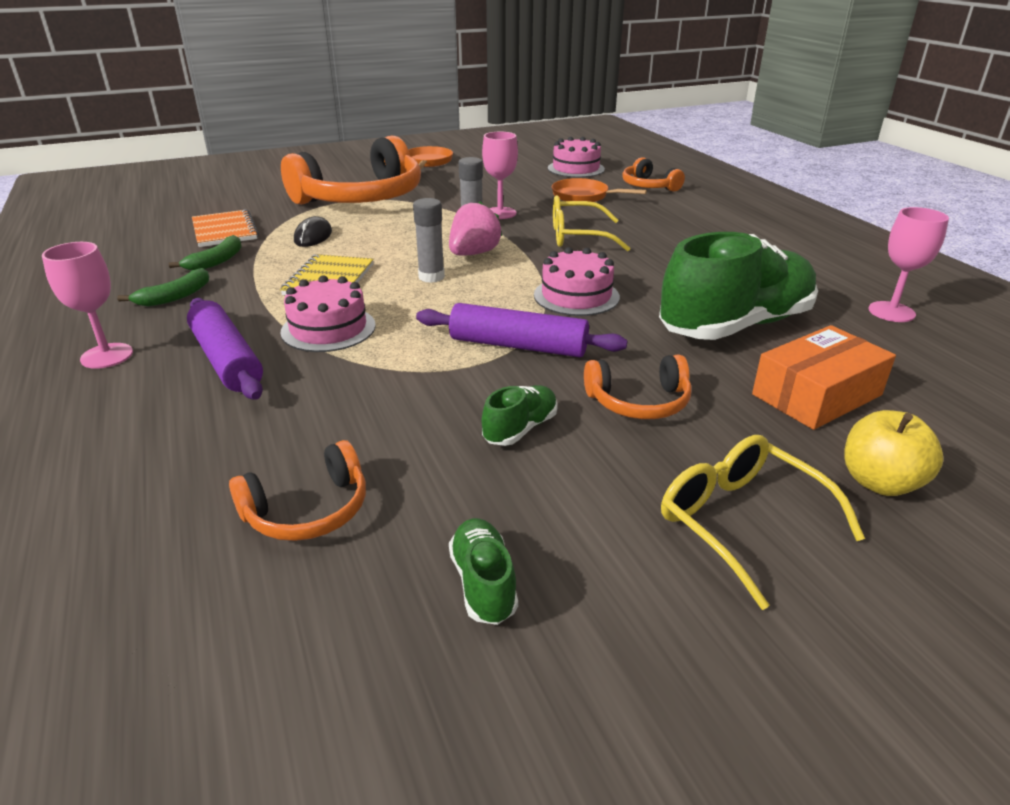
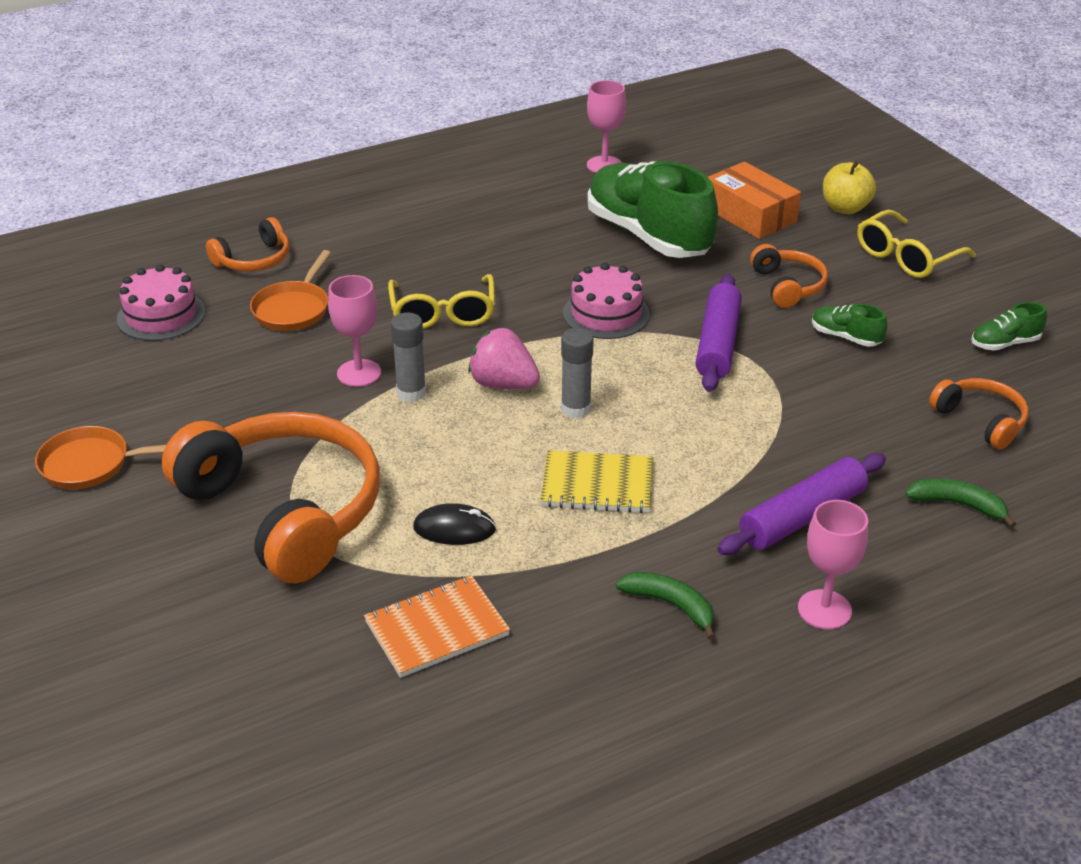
camera: 95 degrees left, 5 degrees up
green banana [169,235,242,271] -> green banana moved to [905,479,1016,528]
pink cake [281,275,376,352] -> none

